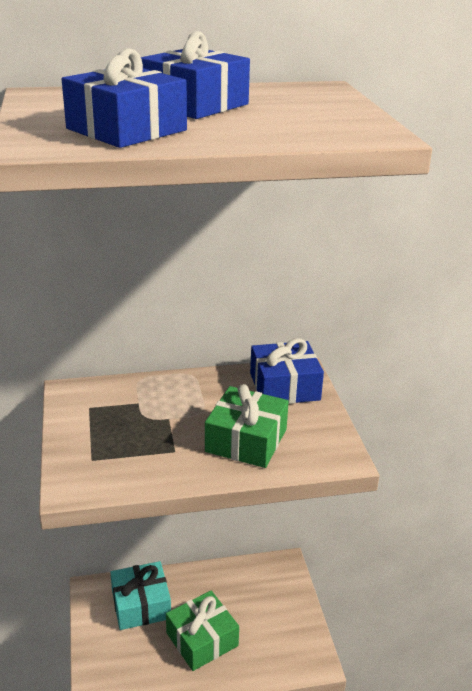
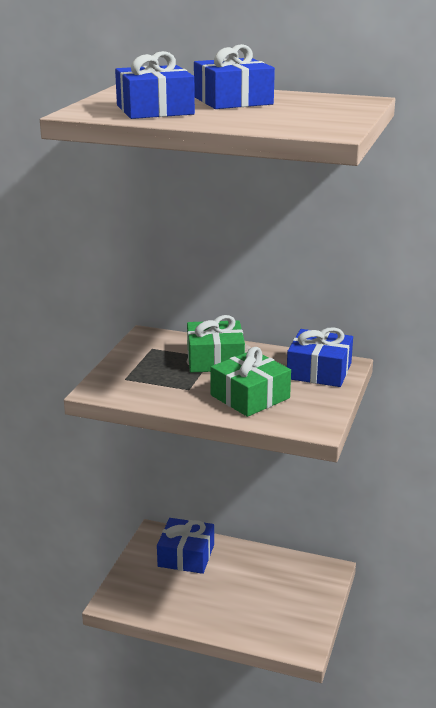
camera: 30 degrees right, 5 degrees down
turquoise gift [110,561,171,630] -> blue gift [157,518,214,574]
green gift [166,591,239,671] -> green gift moved to [187,315,245,372]

